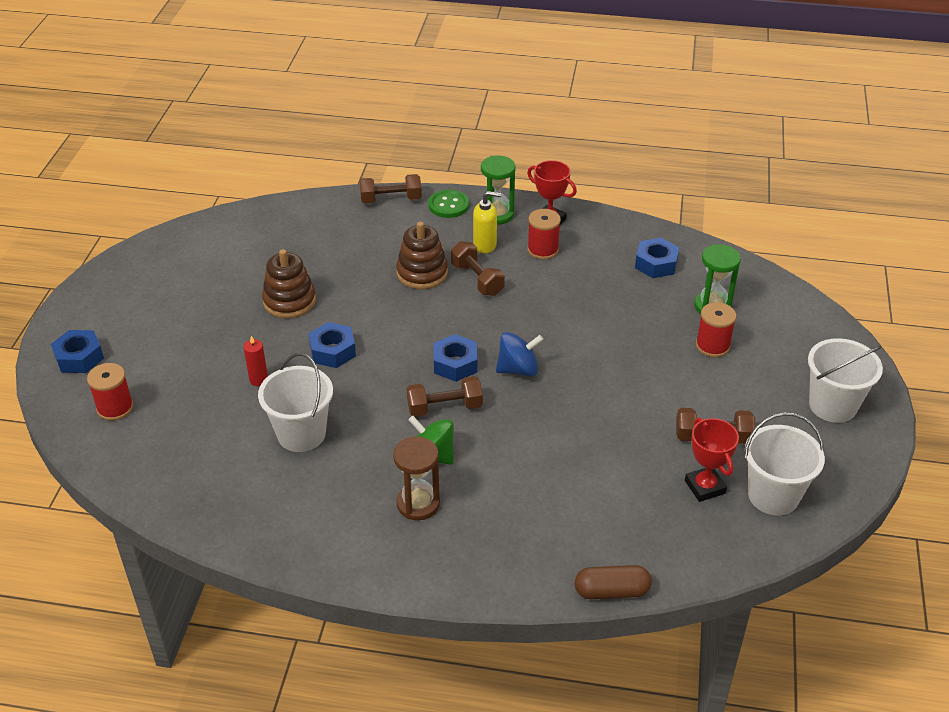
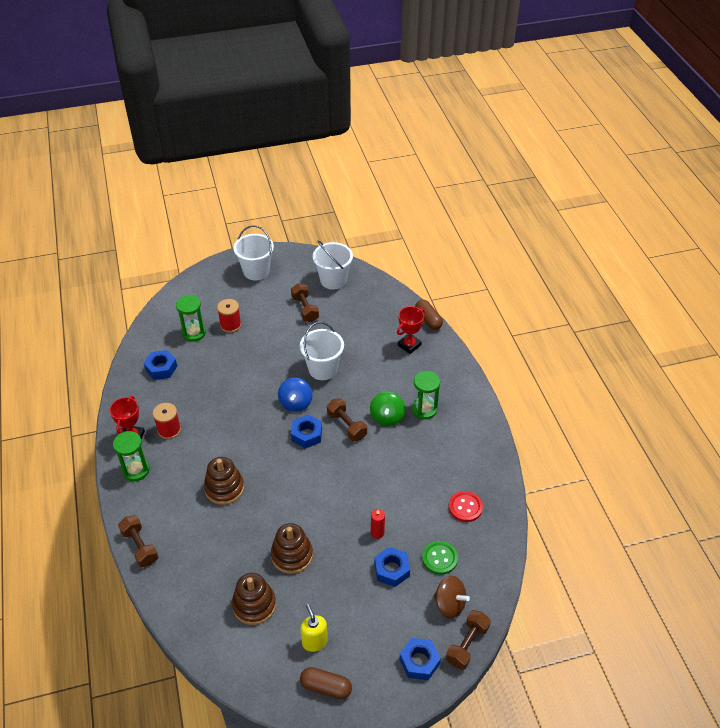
camera: 115 degrees left, 5 degrees up
red spool [87,363,134,421] -> brown spinning top [434,576,470,619]
white bucket [258,353,333,452] -> white bucket moved to [300,322,344,380]
blue nut [308,322,356,368] -> blue nut moved to [374,547,410,587]
brown hourglass [393,437,440,520] -> green hourglass [412,371,440,419]
green button [428,189,469,218] -> green button moved to [422,541,458,575]
brown dumbbell [451,241,505,296] -> brown dumbbell moved to [446,610,491,670]
yellow soap dispenser [473,191,502,253] -> yellow soap dispenser moved to [301,604,328,652]
blue spinning top [496,332,543,377] -> blue spinning top turned 135 degrees counterclockwise [278,378,312,412]
red trophy [685,418,739,502] -> red trophy moved to [397,306,425,354]
none -> brown stacking toy [232,573,276,625]
none -> brown capsule [300,667,352,700]
none -> red button [449,491,483,522]

